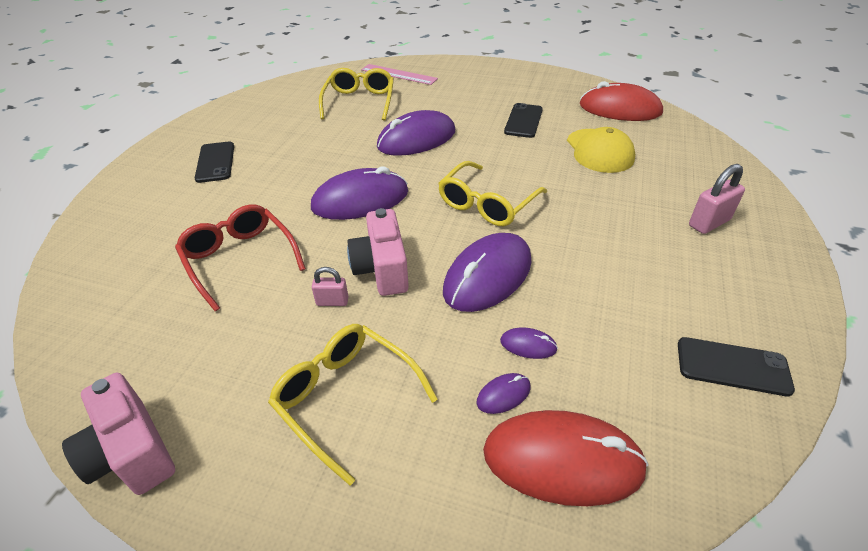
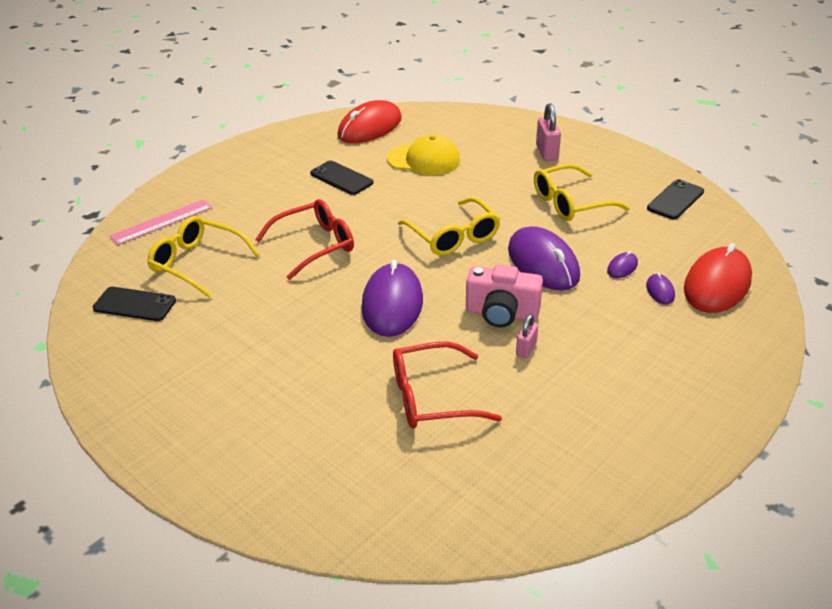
camera: 65 degrees left, 5 degrees down
pink camera [62,373,175,495] -> none
black phone [195,142,234,183] -> black phone moved to [93,287,176,321]
yellow glasses [268,324,438,485] -> yellow glasses moved to [534,164,630,221]
purple mouse [377,110,455,156] -> red glasses [255,199,354,280]

